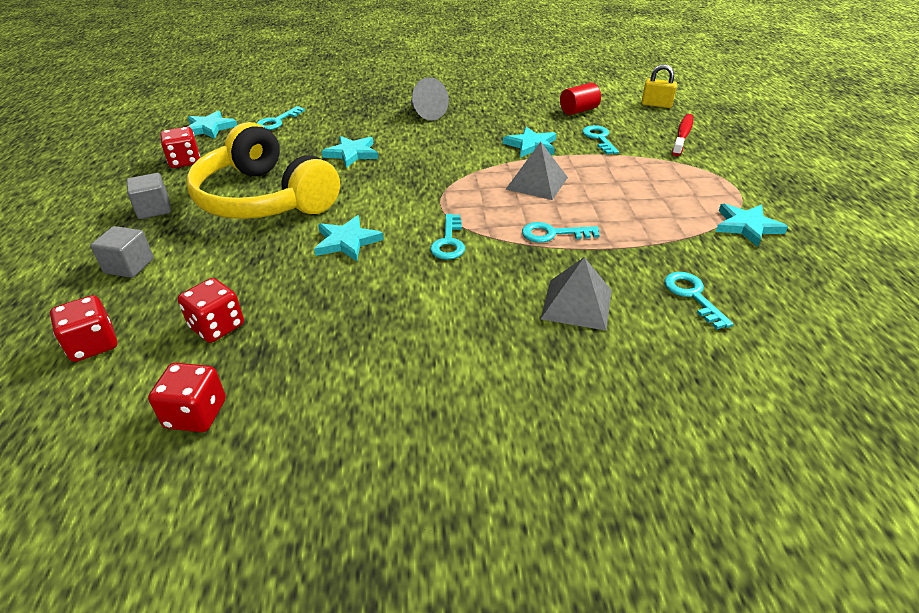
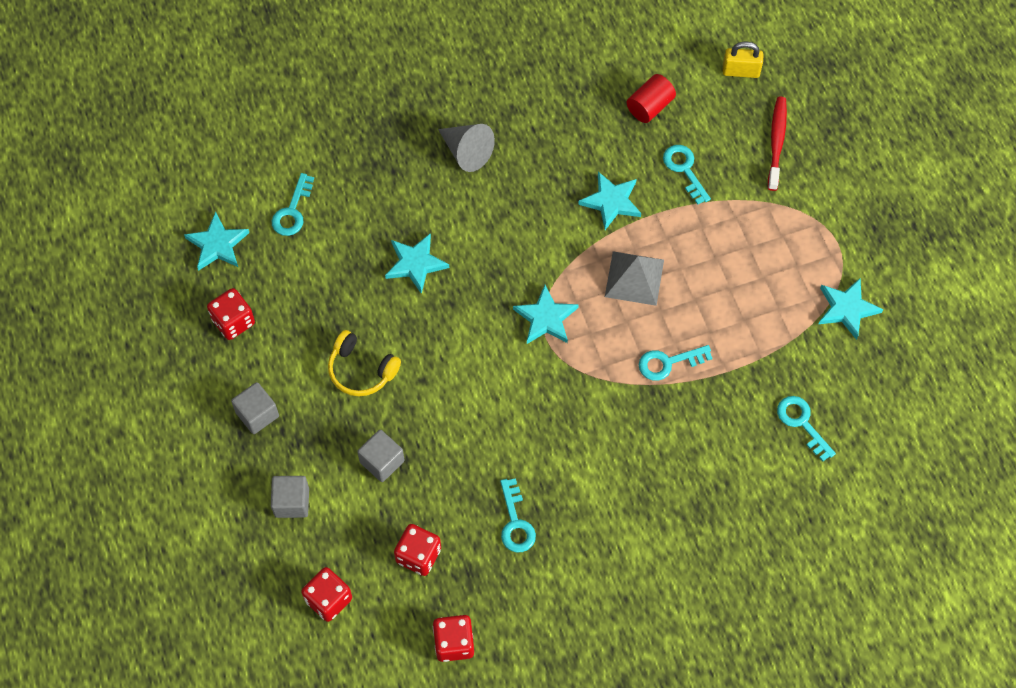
camera: 15 degrees left, 25 degrees up
yellow headphones [186,122,340,219] -> yellow headphones [328,330,401,396], size x0.46
turquoise star [314,215,384,261] -> turquoise star moved to [513,285,579,344]
turquoise key [430,214,465,260] -> turquoise key moved to [500,478,536,553]
grey pyramid [541,257,612,331] -> none
none -> grey cube [357,430,405,482]

